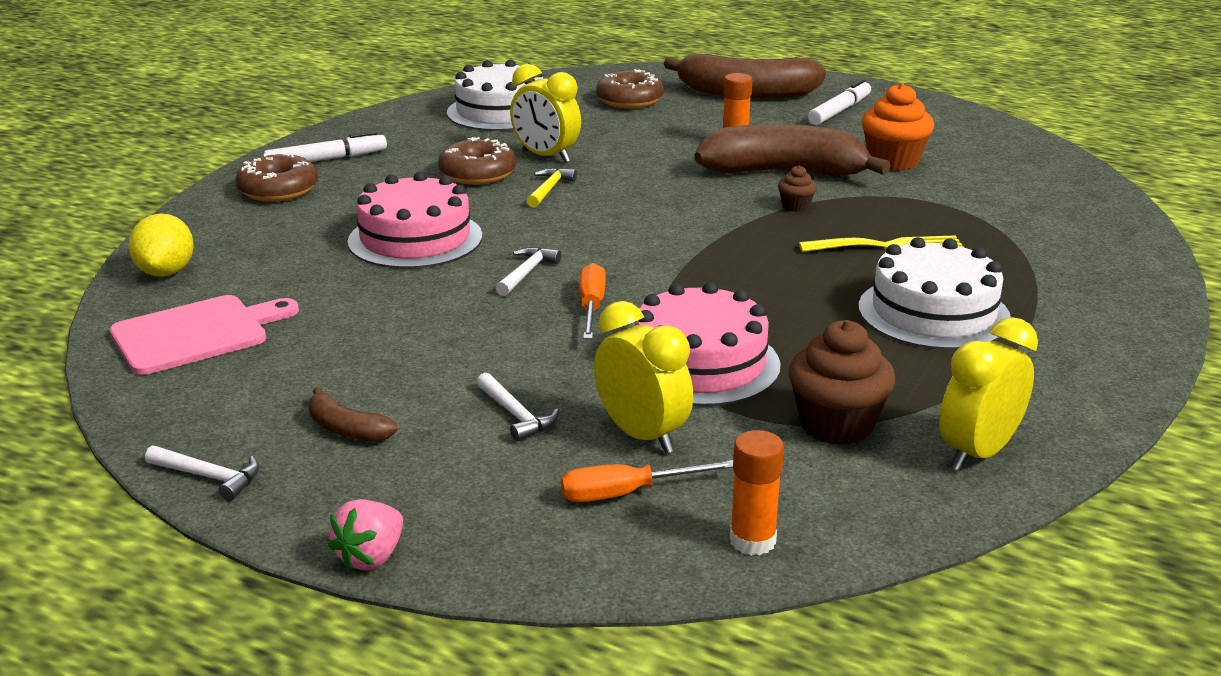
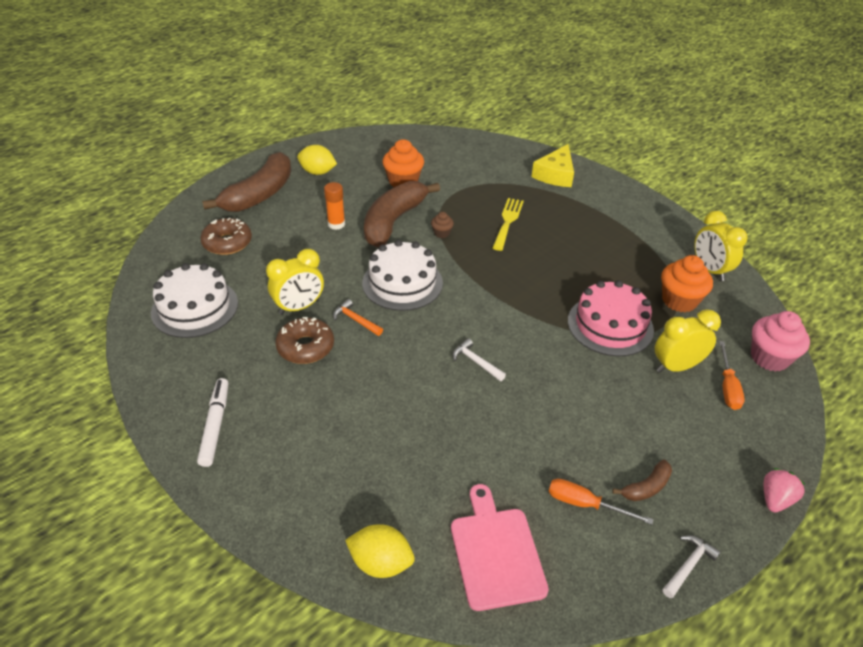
camera: 70 degrees left, 15 degrees up
brown donut [235,153,318,202] -> none
pink strawberry [328,499,403,571] -> pink strawberry turned 105 degrees counterclockwise [764,468,806,512]
pink cake [348,172,482,269] -> none
white hammer [477,373,559,442] -> none
yellow hammer [527,168,577,208] -> orange hammer [333,299,383,336]
orange screwdriver [579,263,606,339] -> orange screwdriver moved to [549,479,653,525]
orange glue stick [730,430,784,556] -> pink cupcake [751,311,810,372]
brown cupcake [789,320,895,445] -> orange cupcake [661,255,713,313]
white marker [808,79,871,125] -> yellow lemon [297,145,337,175]
white cake [859,237,1011,350] -> white cake moved to [362,240,443,311]
none -> yellow cheese [531,144,574,187]

